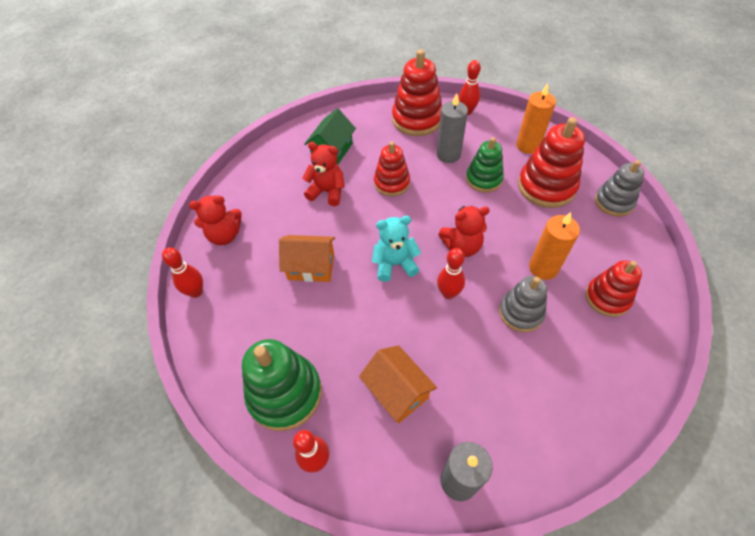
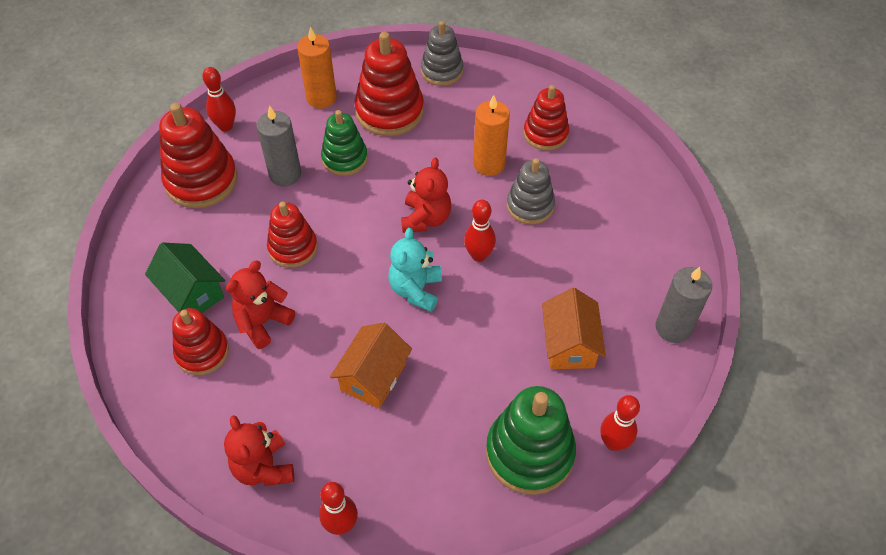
camera: 70 degrees left, 0 degrees up
red teddy bear [189,195,242,245] -> red teddy bear turned 150 degrees clockwise [224,415,294,486]
orange house [359,345,437,423] -> orange house turned 75 degrees counterclockwise [542,288,606,369]
none -> red stacking toy [172,308,229,375]

